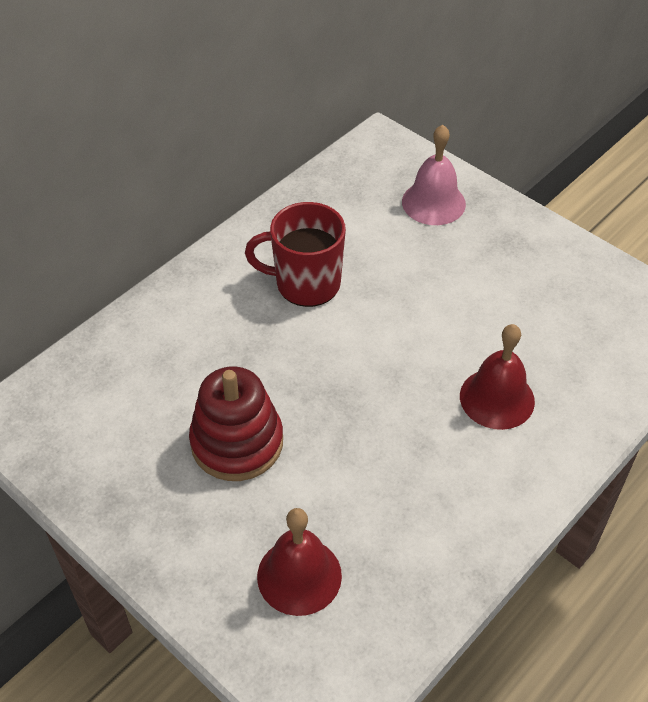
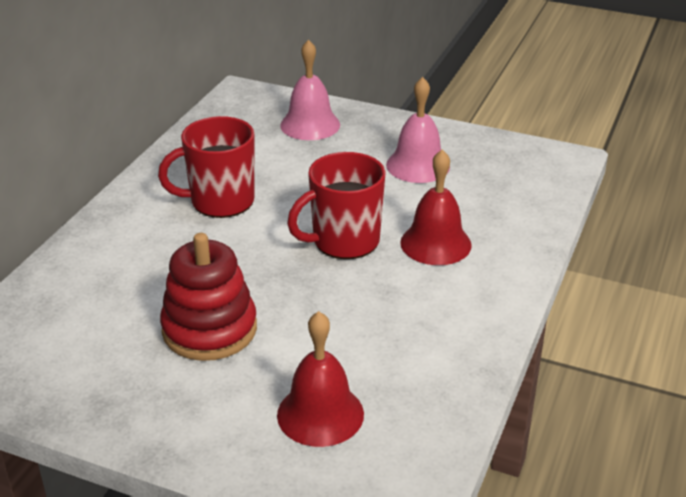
camera: 20 degrees left, 15 degrees down
none -> red mug [287,152,386,259]
none -> pink bell [386,77,450,183]

